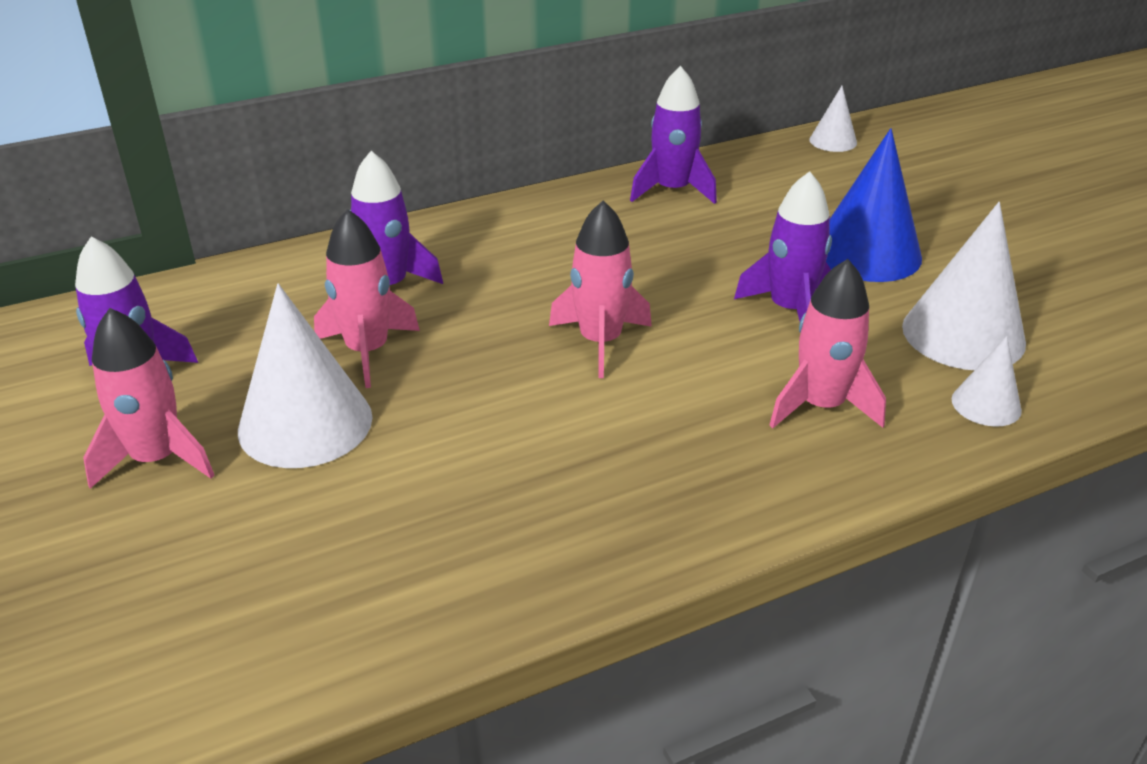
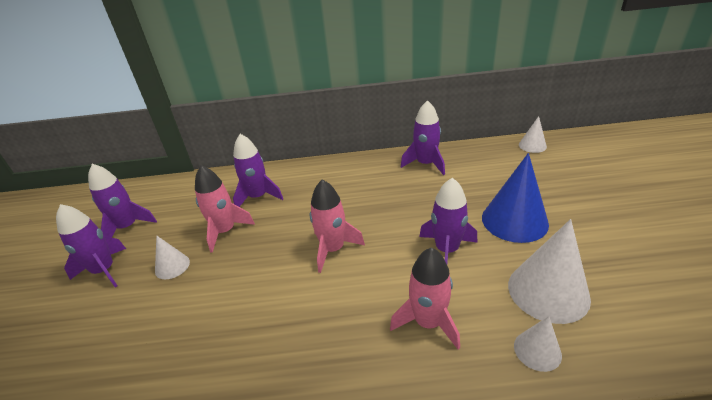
camera: 25 degrees right, 0 degrees up
pink rocket [83,308,214,489] -> purple rocket [56,204,126,287]
white cone [238,283,372,468] -> white cone [155,235,190,279], size x0.52

